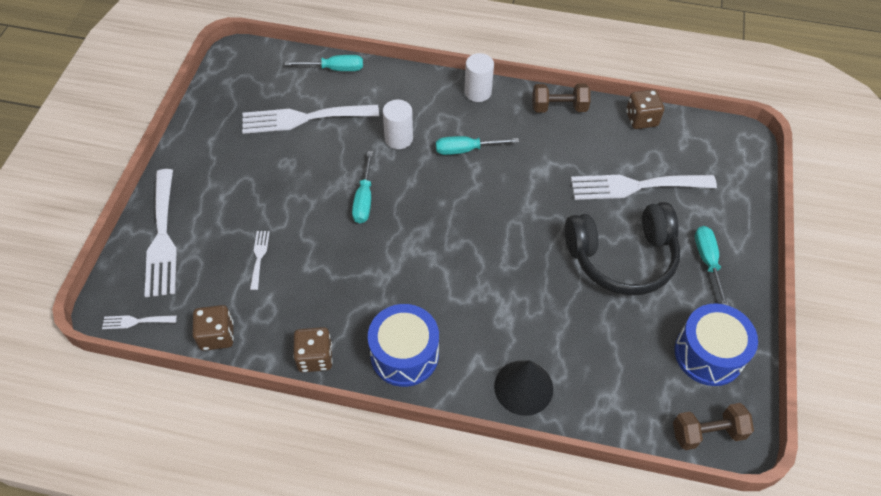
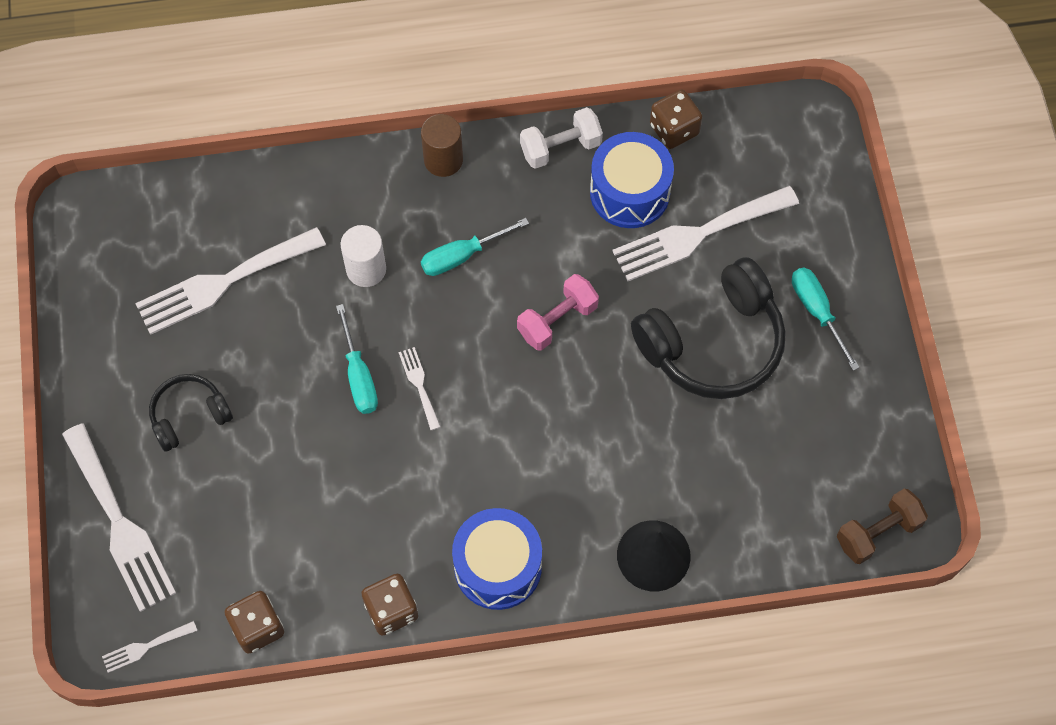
camera: 20 degrees left, 10 degrees up
white fork [250,231,270,290] -> white fork moved to [399,347,441,430]
turquoise screwdriver [285,55,363,71] -> none
white cylinder [464,53,494,102] -> brown cylinder [421,114,463,177]
brown dumbbell [532,84,591,112] -> white dumbbell [520,107,603,169]
blue drum [675,304,758,386] -> blue drum moved to [590,132,674,228]
none -> black headphones [149,374,233,452]
none -> pink dumbbell [517,274,599,351]

